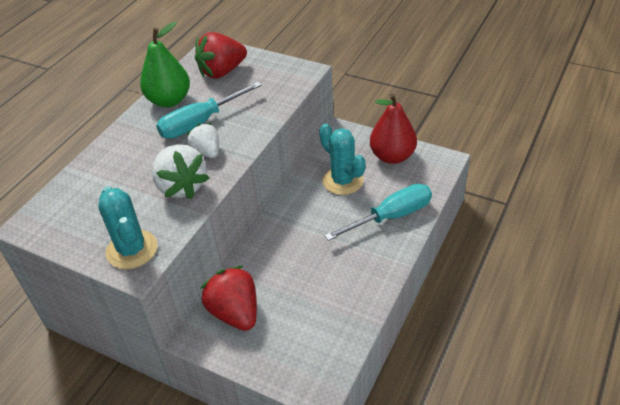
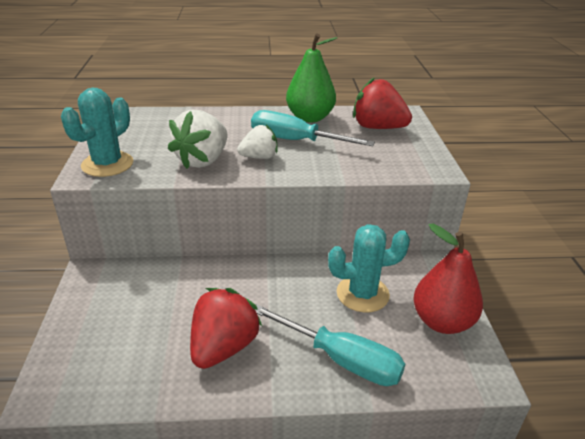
camera: 55 degrees right, 10 degrees down
white strawberry [187,123,219,158] -> white strawberry turned 45 degrees clockwise [237,125,278,159]
red strawberry [200,266,257,331] -> red strawberry moved to [190,288,262,369]
turquoise cactus [319,124,366,195] -> turquoise cactus turned 60 degrees clockwise [328,224,410,312]

